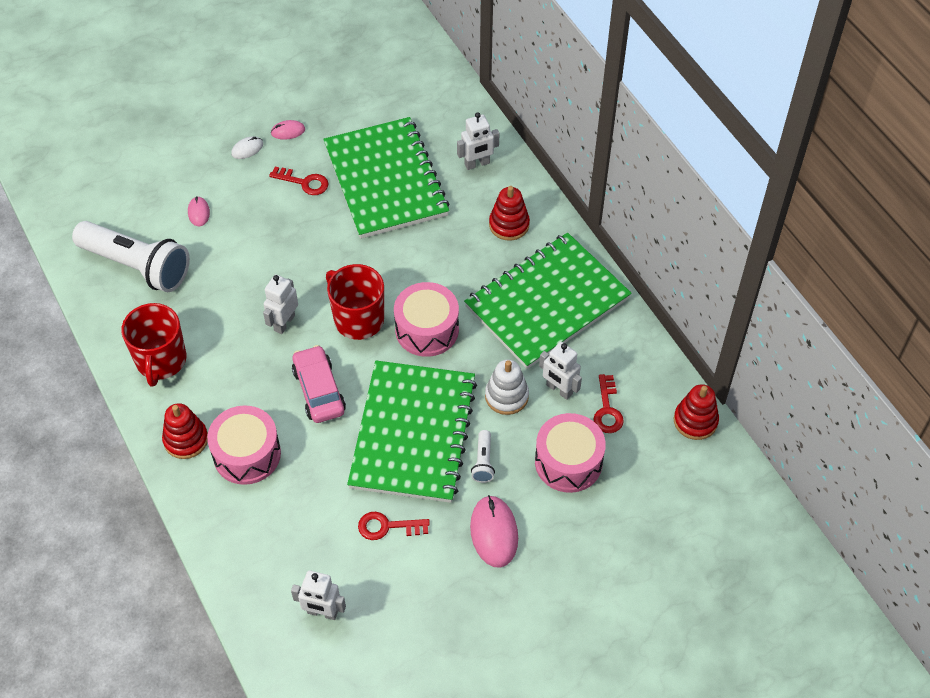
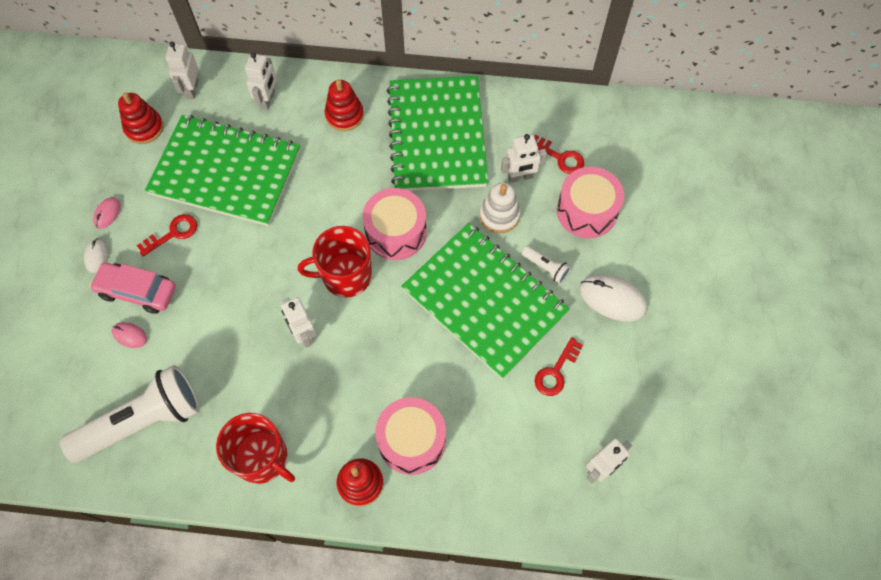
camera: 55 degrees left, 10 degrees up
pink car [292,345,346,423] -> pink car moved to [89,263,176,314]
pink mouse [470,495,518,568] -> white mouse [580,274,647,322]
red stacking toy [674,384,719,440] -> red stacking toy moved to [118,93,163,144]
none -> white robot [165,42,199,99]

